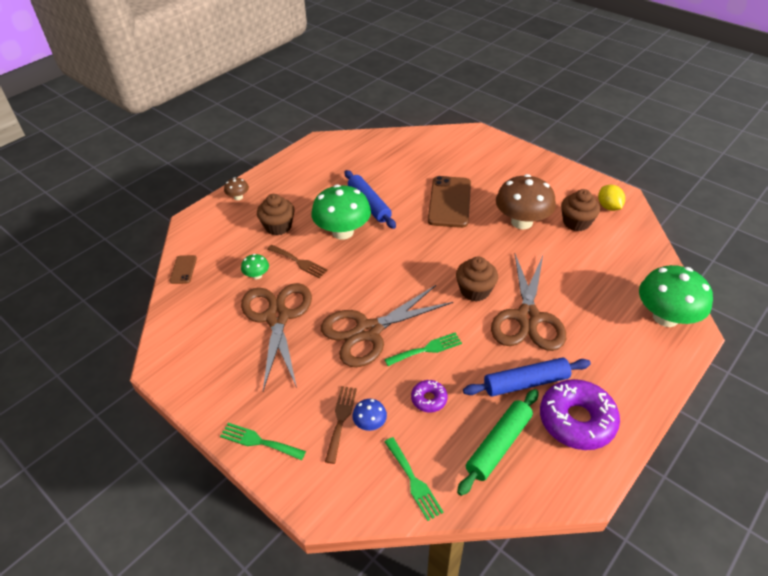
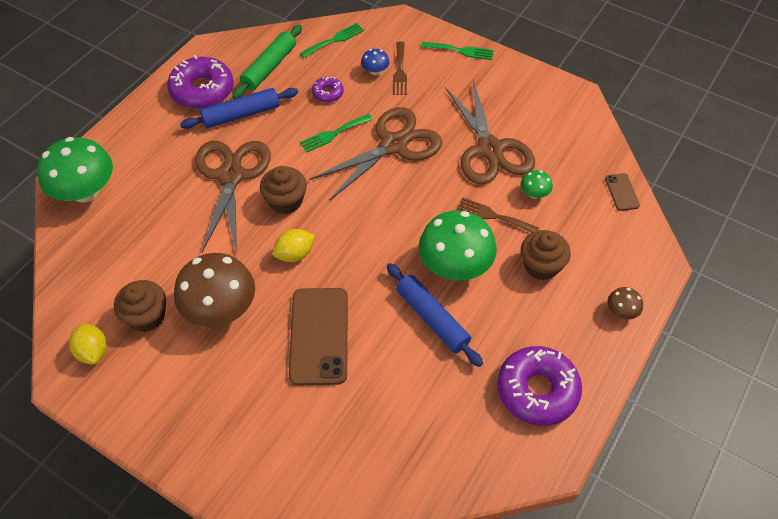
camera: 170 degrees right, 10 degrees up
green fork [385,437,444,521] -> green fork turned 90 degrees clockwise [300,23,364,58]
none -> yellow lemon [273,229,315,262]
none -> purple donut [497,346,582,426]

